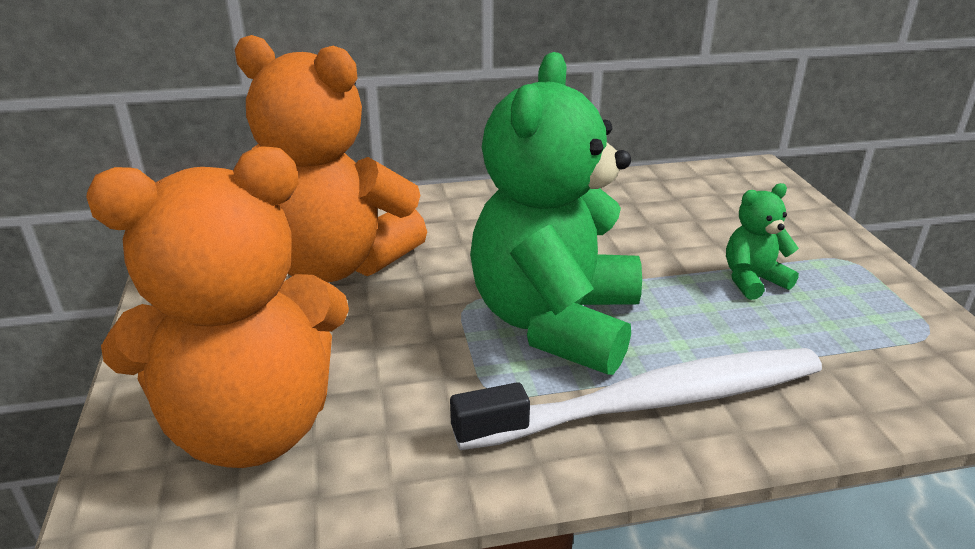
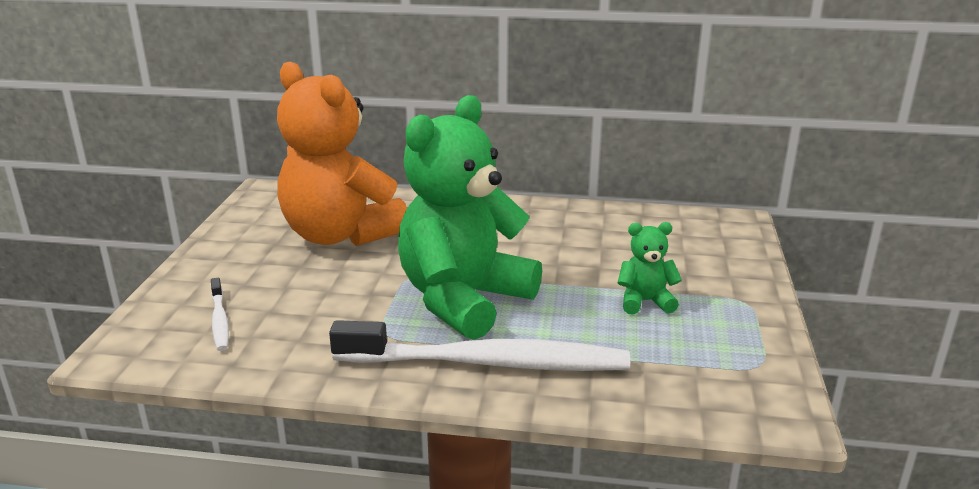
camera: 20 degrees right, 5 degrees down
orange teddy bear [86,146,349,468] -> white toothbrush [211,278,229,351]

